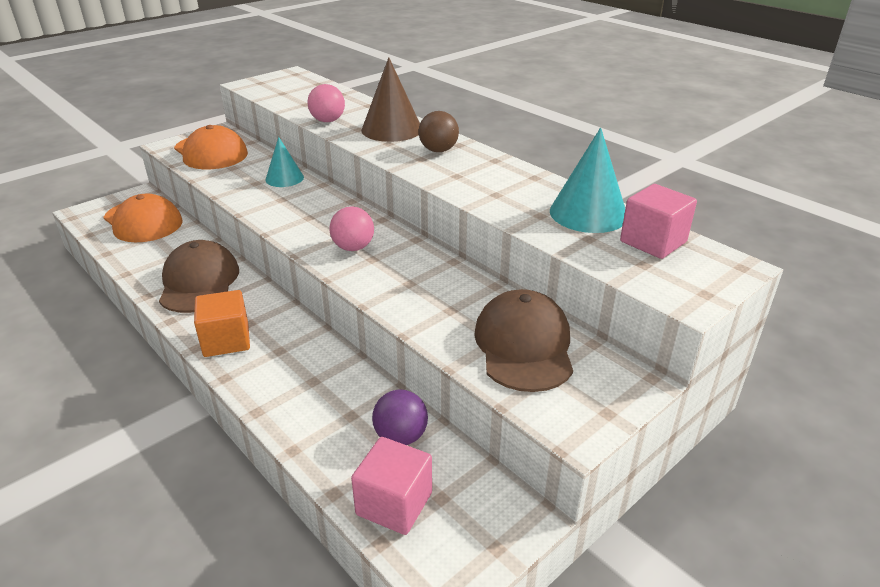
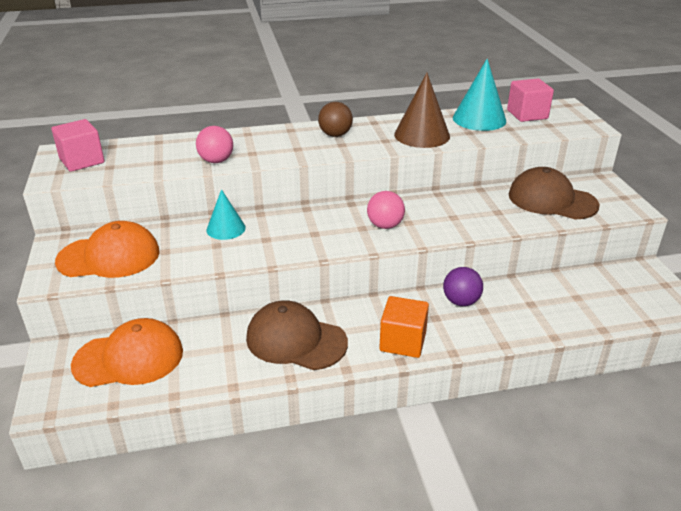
camera: 60 degrees left, 0 degrees up
pink cube [351,437,432,535] -> pink cube moved to [52,119,104,172]
brown cone [361,57,420,142] -> brown cone moved to [394,73,450,148]
purple ball [372,389,428,445] -> purple ball moved to [443,267,483,306]

